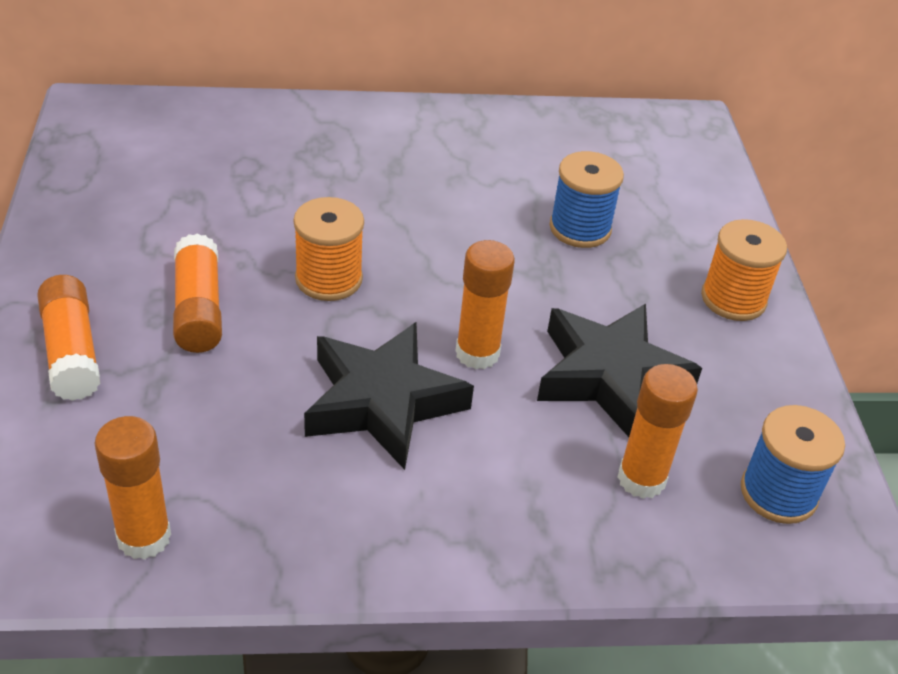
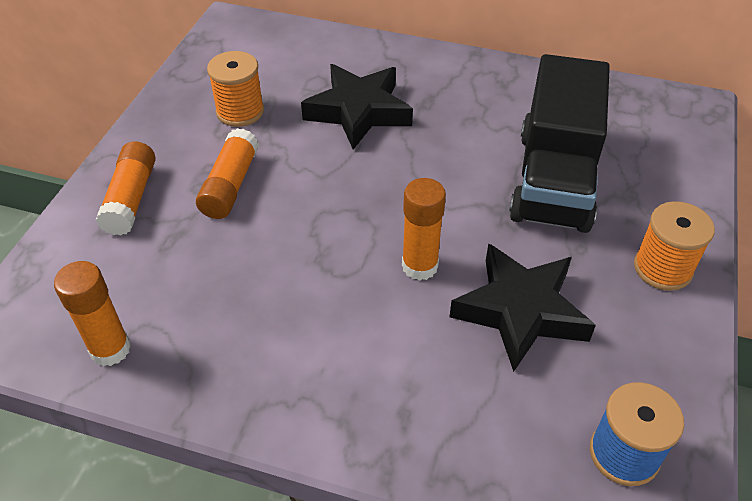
camera: 25 degrees right, 5 degrees up
orange spool [294,197,364,301] -> orange spool moved to [207,51,264,127]
black star [304,322,474,470] -> black star moved to [301,64,413,150]
blue spool [549,151,624,248] -> black truck [509,54,610,233]
orange glue stick [618,364,698,499] -> none

